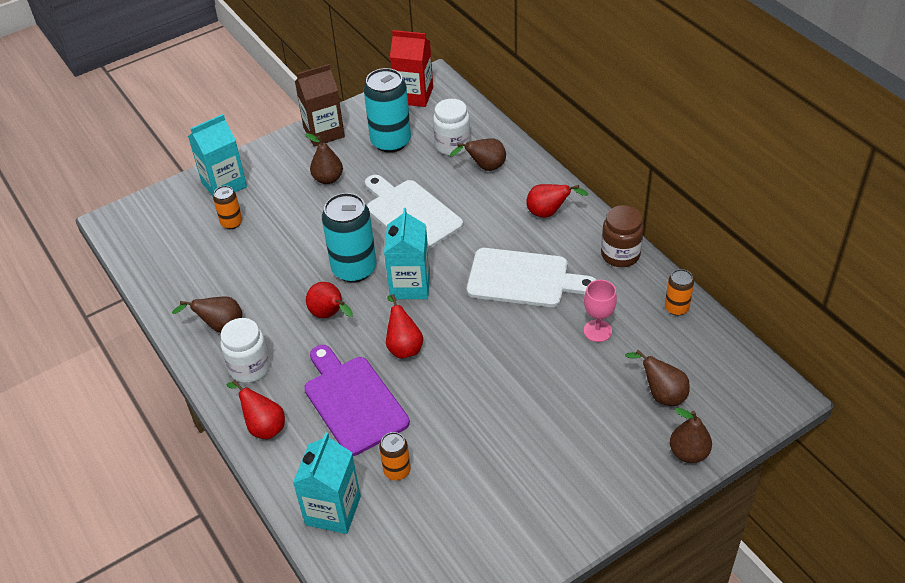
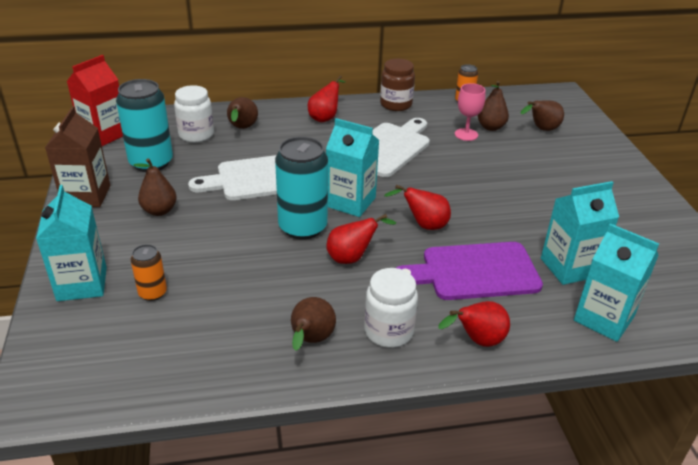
camera: 70 degrees left, 10 degrees down
orange can [379,432,411,480] -> turquoise carton [541,181,619,285]
brown pear [670,408,712,463] -> brown pear moved to [478,81,509,131]

